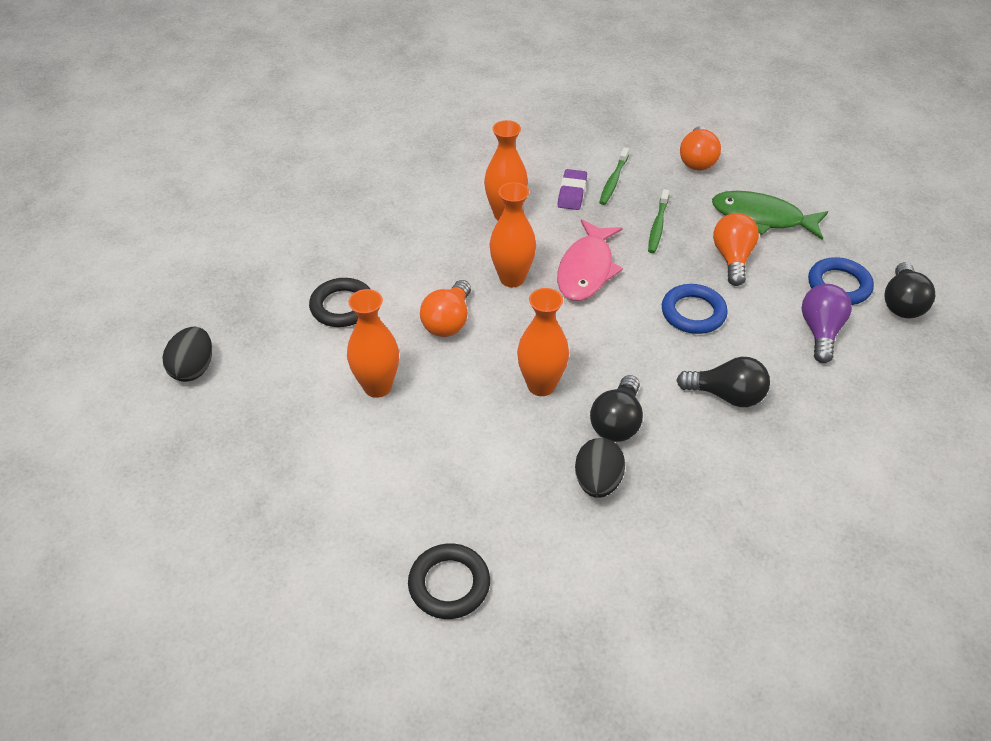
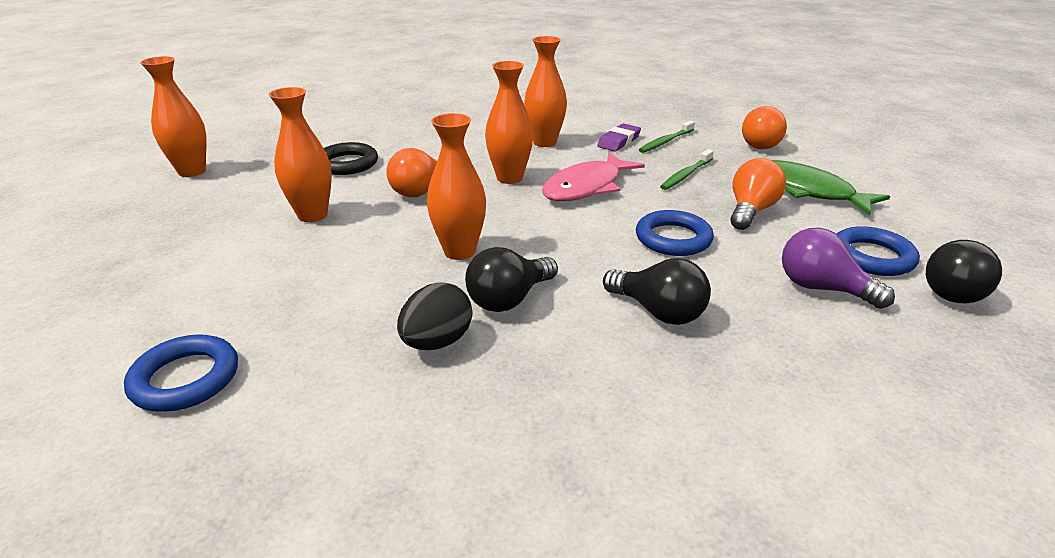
camera: 25 degrees right, 15 degrees down
black egg [163,327,212,382] -> orange vase [140,56,207,177]
black ring [408,543,490,619] -> blue ring [124,334,238,412]
purple light bulb [802,284,852,363] -> purple light bulb turned 90 degrees counterclockwise [782,227,895,309]

